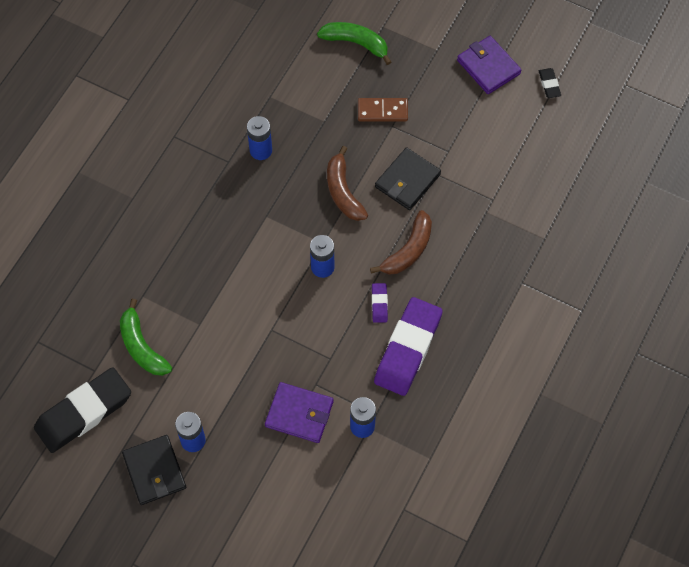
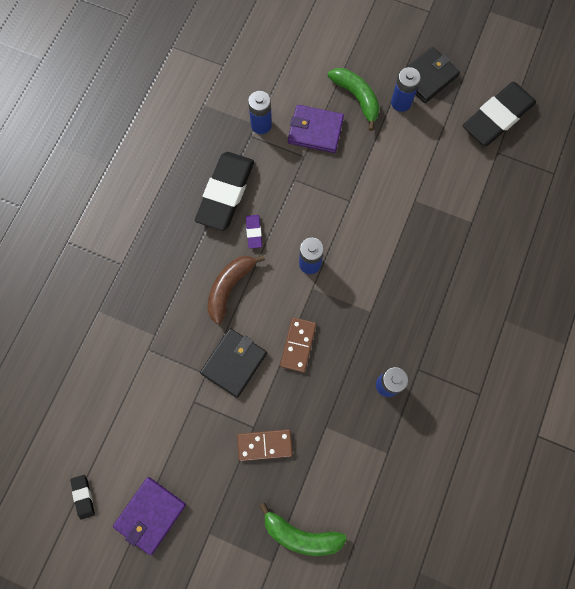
camera: 175 degrees right, 10 degrees up
green banana [120,299,172,376] -> green banana moved to [328,68,380,131]
black wallet [122,435,186,505] -> black wallet turned 75 degrees clockwise [406,47,460,103]
brown banana [327,146,368,221] -> brown domino [280,317,316,373]
purple eraser [374,297,443,396] -> black eraser [195,152,254,231]
purple wallet [457,36,521,94] -> purple wallet turned 75 degrees clockwise [113,477,186,555]

